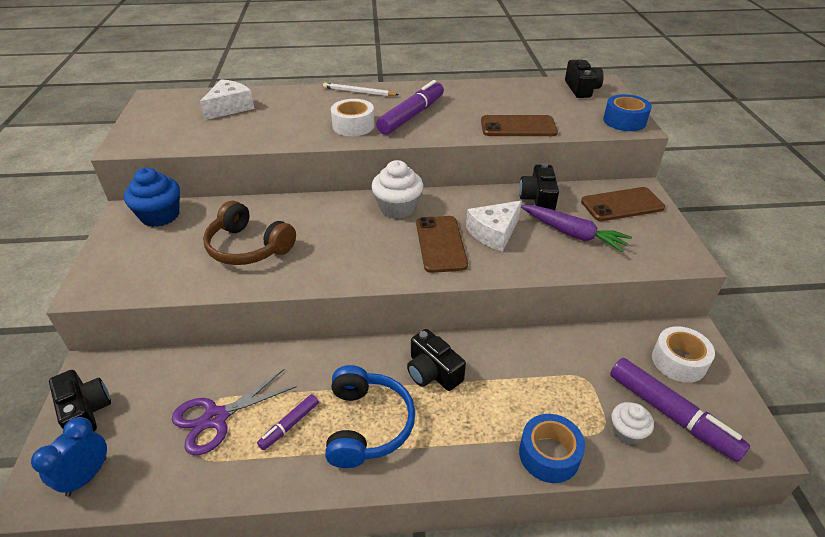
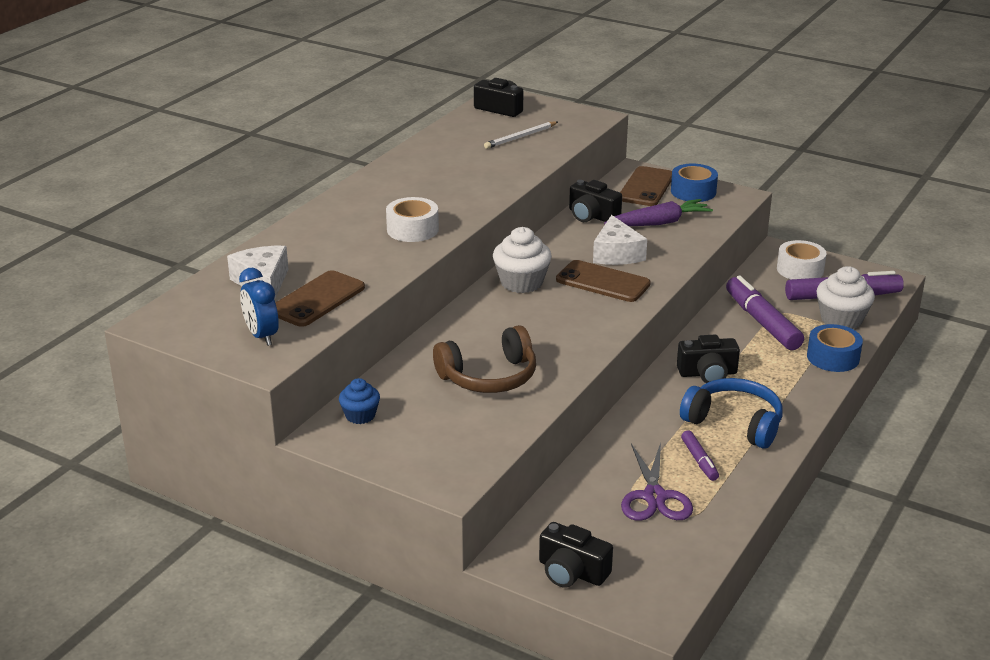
camera: 55 degrees left, 10 degrees down
blue clock [31,417,107,497] -> blue clock moved to [239,268,279,346]
black camera [49,370,111,431] -> black camera turned 150 degrees counterclockwise [539,522,613,588]
blue cupcake [124,168,180,227] -> blue cupcake [339,378,380,424], size x0.60
white pencil [323,83,399,96] -> white pencil moved to [484,121,558,149]
purple marker [376,80,444,135] -> purple marker moved to [726,275,804,350]
brown phone [481,115,558,136] -> brown phone moved to [275,270,365,327]
blue tape [603,94,652,131] -> blue tape moved to [671,164,718,202]
white cupcake [612,402,654,445] -> white cupcake [816,266,875,329], size x1.66

